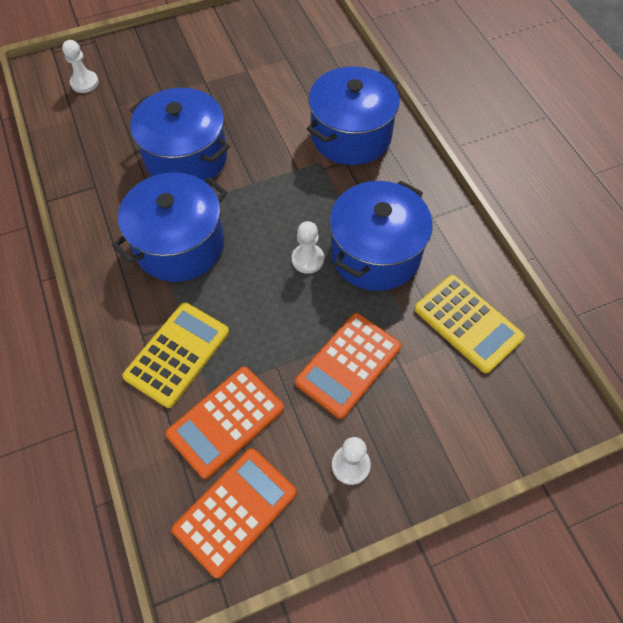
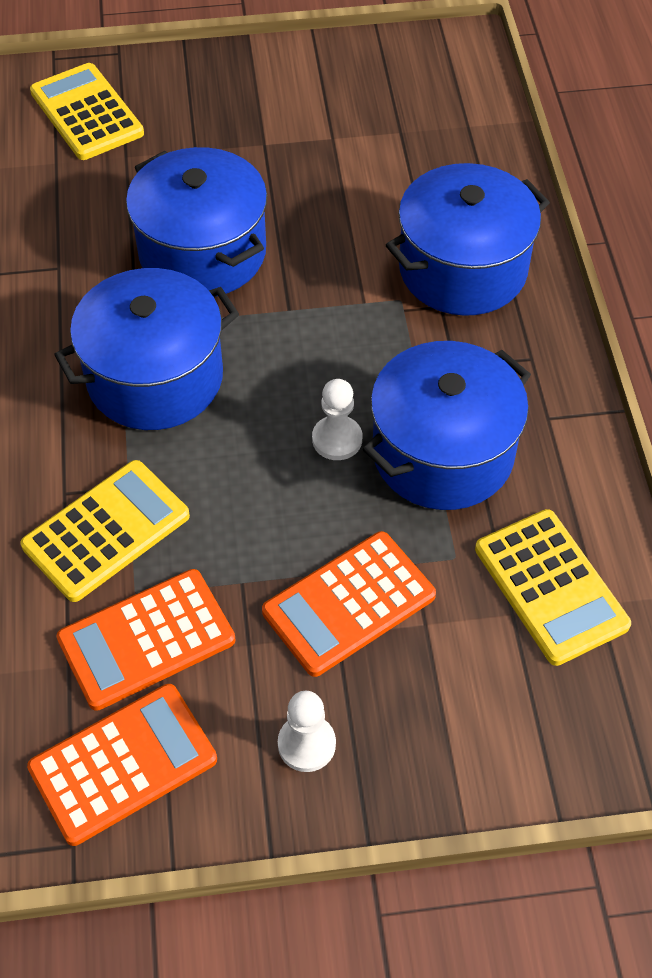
camera: 15 degrees right, 5 degrees down
white pawn [62,40,99,93] -> yellow calculator [30,63,144,160]

